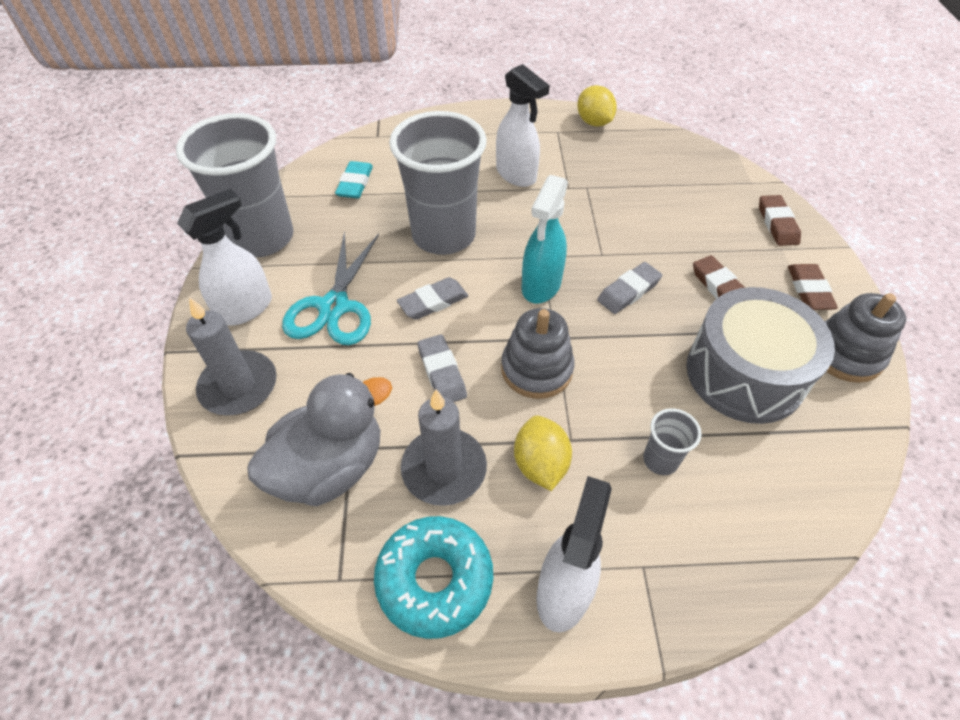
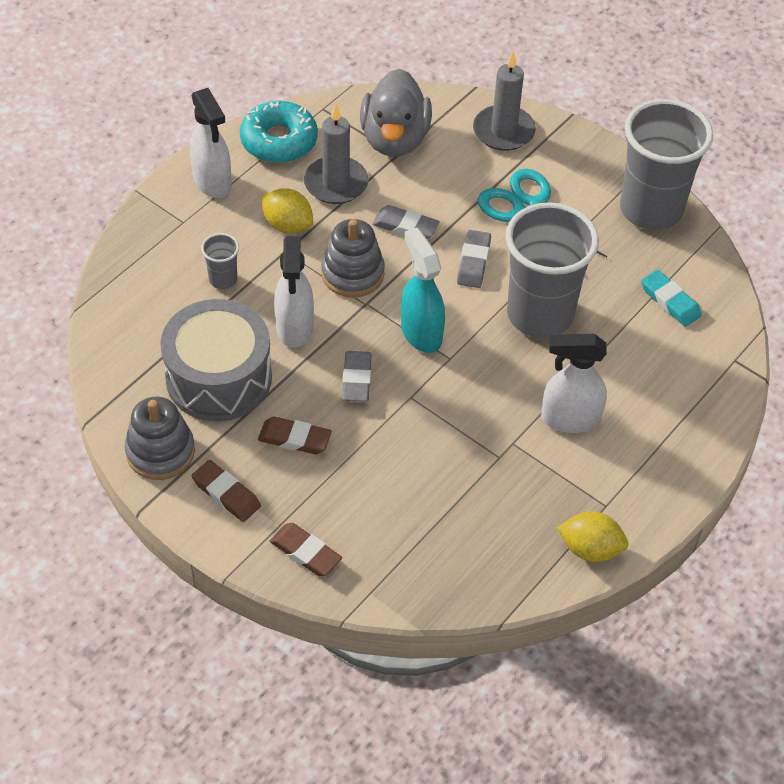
camera: 130 degrees right, 0 degrees up
white spray bottle [177,189,272,326] -> white spray bottle moved to [274,236,314,348]

